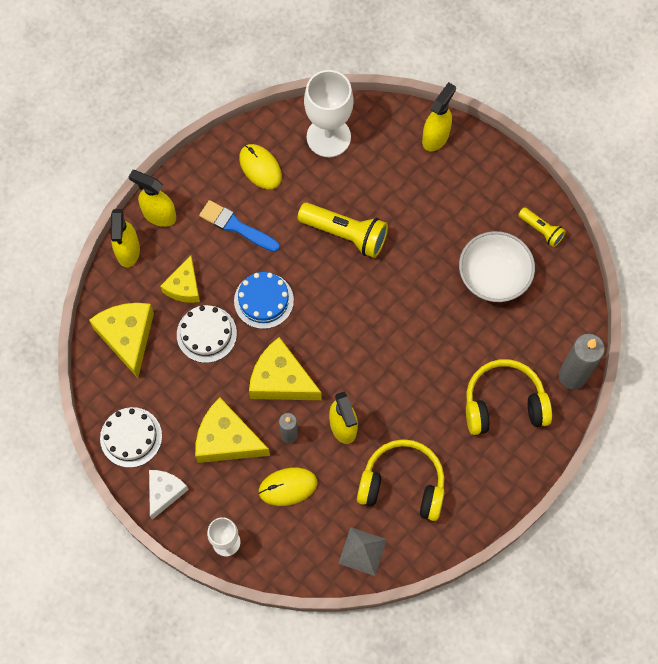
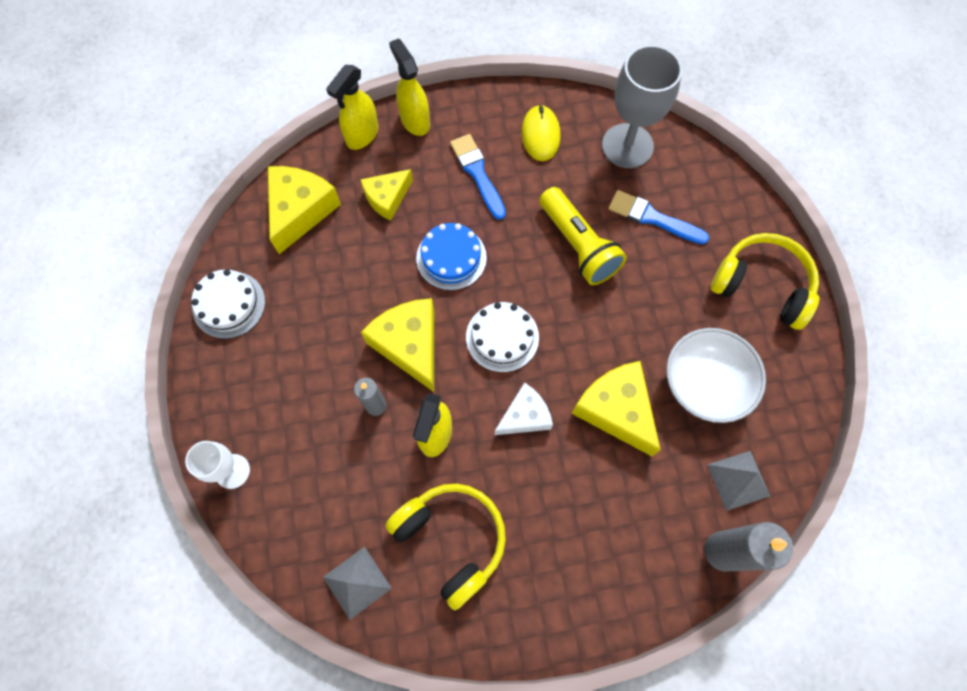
camera: 35 degrees right, 0 degrees up
white cheese [149,470,189,520] -> white cheese moved to [495,382,553,435]
white cake [177,305,237,363] -> white cake moved to [466,302,539,372]
yellow cheese [195,398,270,463] -> yellow cheese moved to [572,361,661,456]
yellow mouse [258,468,317,506] -> none
white goblet [304,70,354,157] -> grey goblet [602,45,682,168]
yellow spray bottle [422,82,456,151] -> none
yellow headphones [466,359,552,435] -> yellow headphones moved to [711,233,820,330]
yellow flashlight [518,207,566,247] -> none
none -> blue brush [608,190,710,244]
none -> grey pyramid [707,451,770,511]

